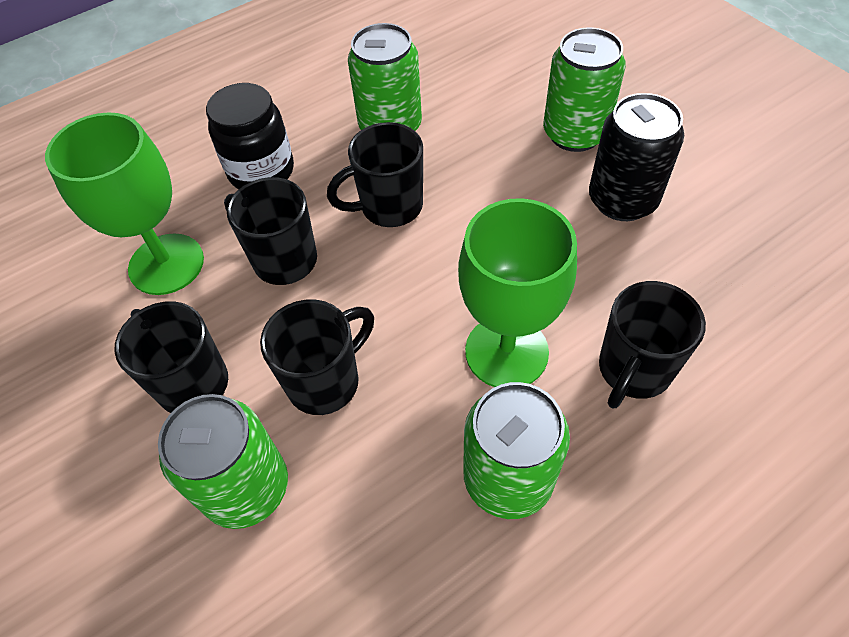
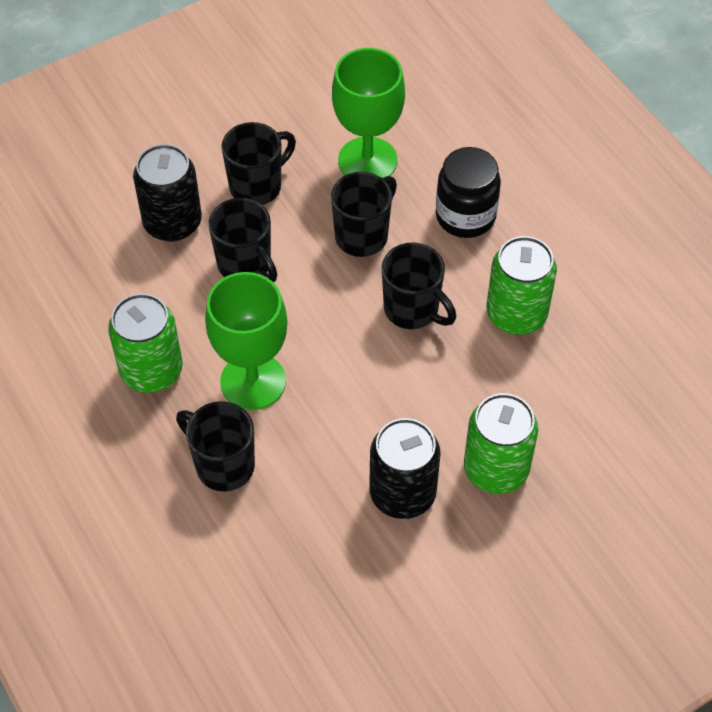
camera: 90 degrees right, 0 degrees up
green can [158,394,288,529] -> black can [133,144,202,242]
black mug [327,122,423,227] -> black mug turned 150 degrees clockwise [382,243,456,329]

